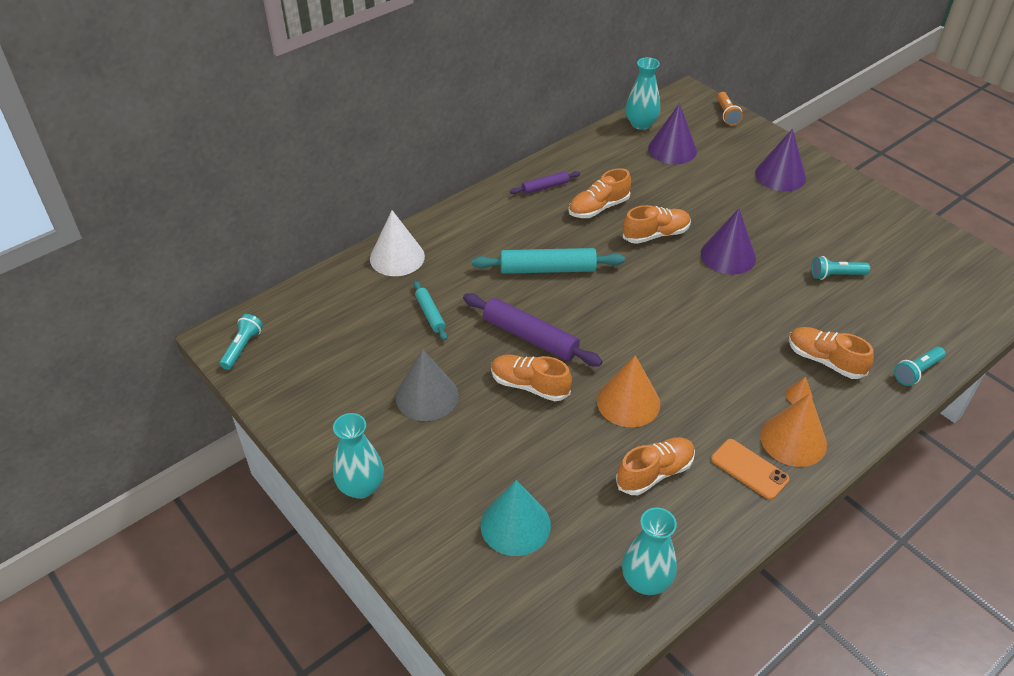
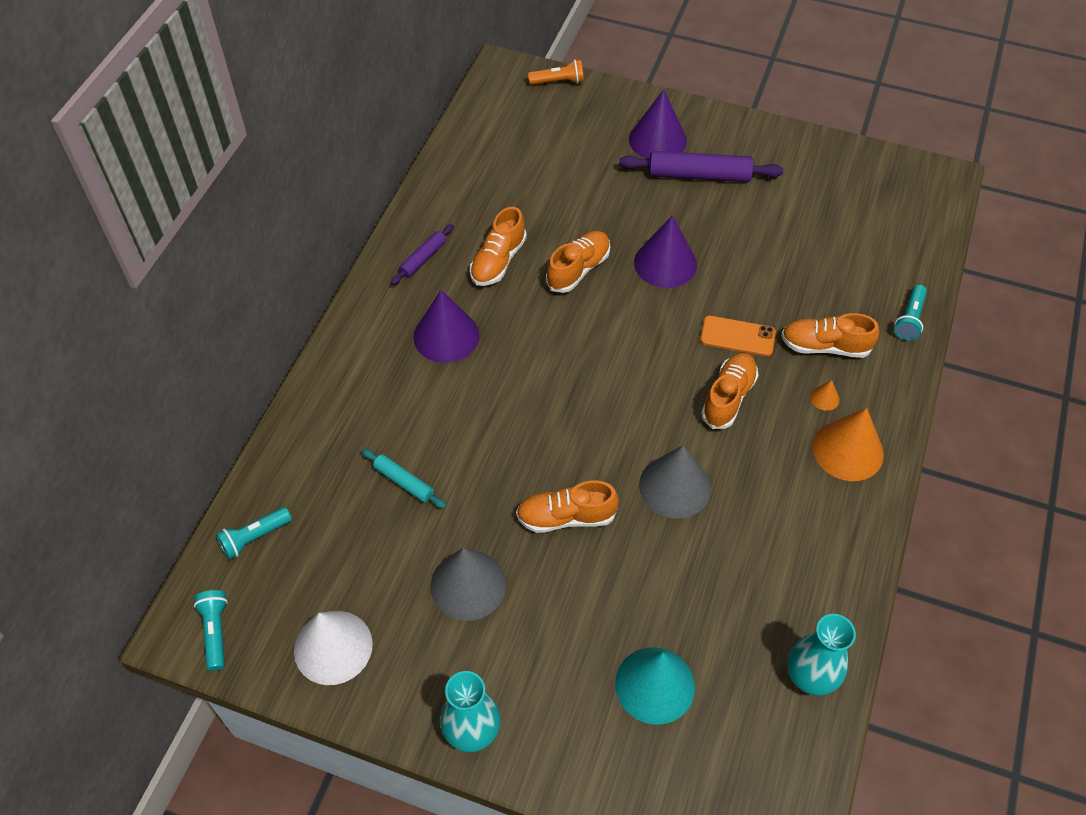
camera: 30 degrees left, 10 degrees up
white cone [370,210,425,276] -> white cone moved to [294,611,373,685]
purple rolling pin [463,293,602,367] -> purple rolling pin moved to [619,151,783,182]
turquoise rolling pin [472,248,625,274] -> none
orange cone [597,355,660,427] -> grey cone [639,445,711,519]
orange shoe [616,437,695,495] -> orange shoe moved to [701,353,758,429]
turquoise vase [626,57,660,130] -> none
purple cone [648,103,697,165] -> purple cone moved to [413,290,479,363]
orange phone [711,439,790,500] -> orange phone moved to [700,316,776,356]
orange flashlight [717,92,743,125] -> orange flashlight turned 60 degrees counterclockwise [528,59,584,85]
turquoise flashlight [811,256,870,280] -> turquoise flashlight moved to [216,507,292,559]

